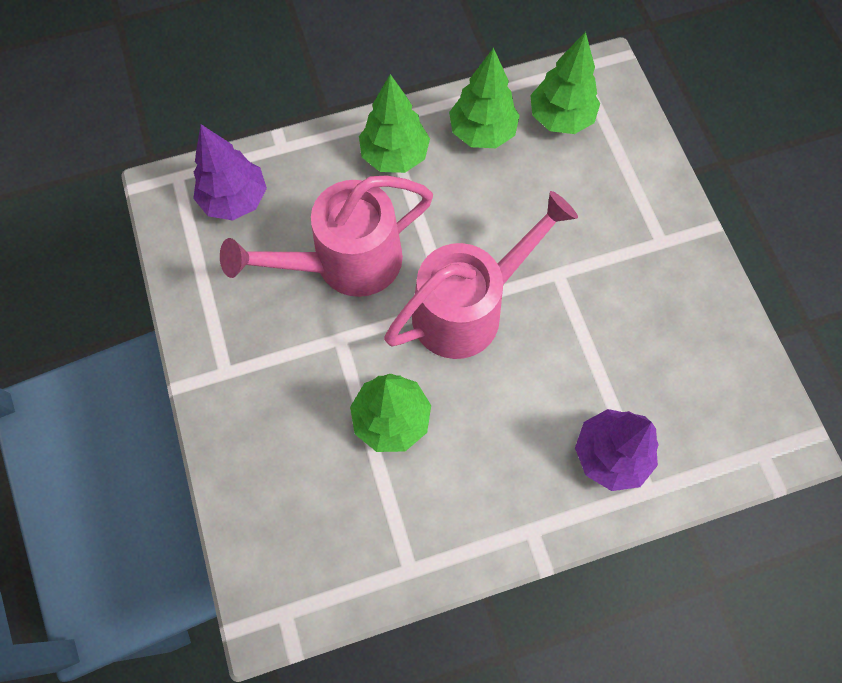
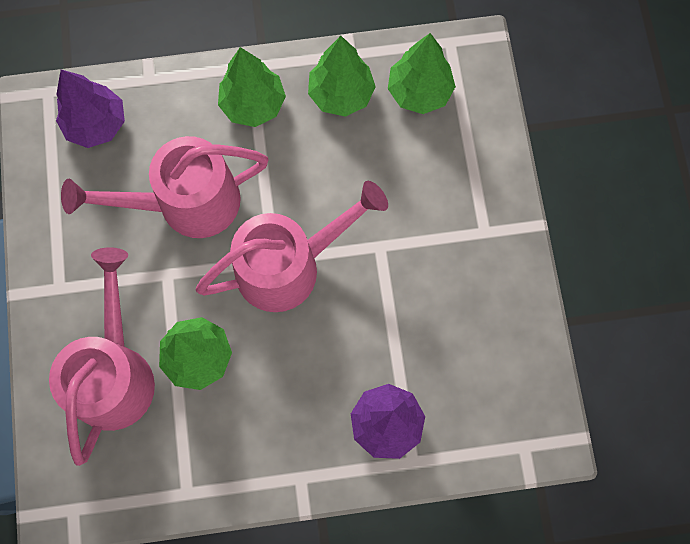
camera: 10 degrees right, 5 degrees up
none -> pink watering can [49,247,155,466]

